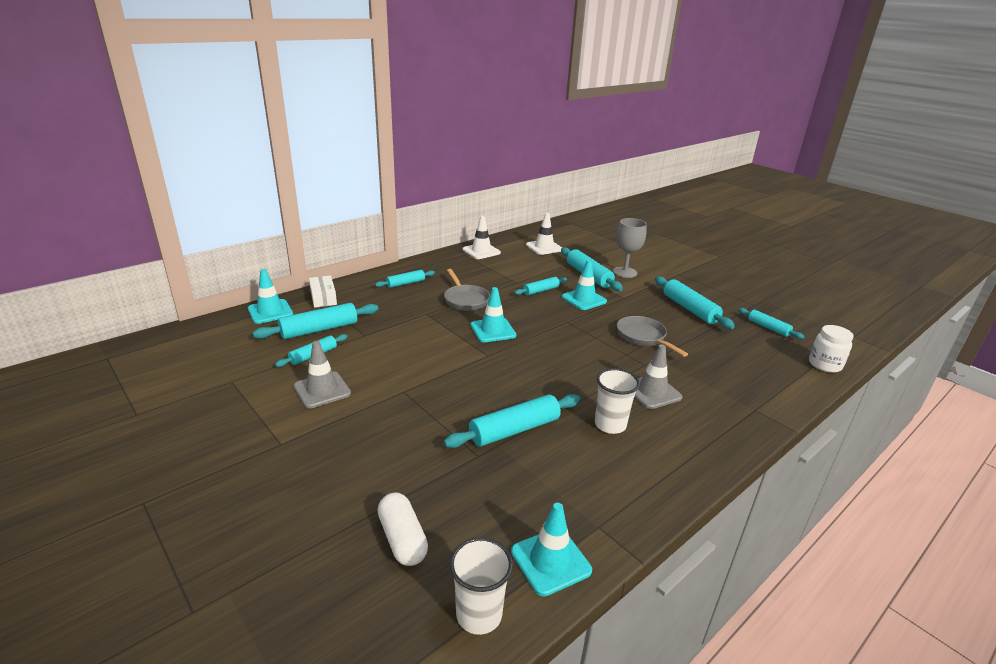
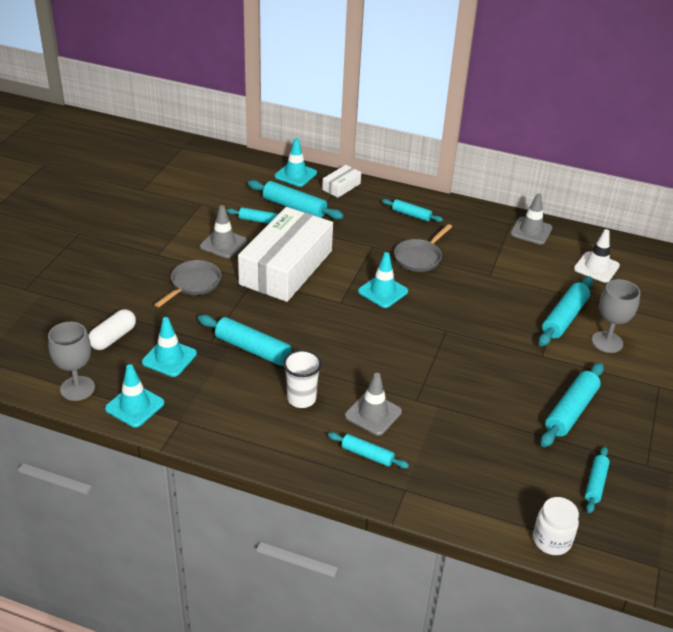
camera: 60 degrees right, 10 degrees up
white cup [449,537,513,635] -> grey goblet [48,322,95,401]
white traffic cone [462,216,501,259] -> grey traffic cone [510,194,552,245]
turquoise rolling pin [515,277,567,295] -> turquoise rolling pin moved to [328,432,409,469]
turquoise traffic cone [562,260,607,310] -> turquoise traffic cone moved to [142,317,197,377]
grey pan [617,316,688,357] -> grey pan moved to [154,260,221,307]
none -> white box [238,207,333,302]

